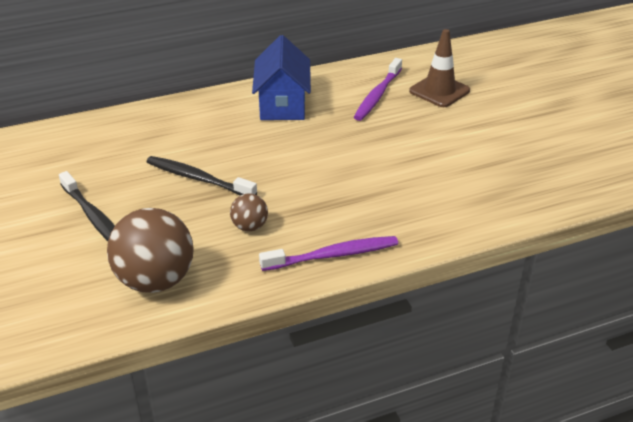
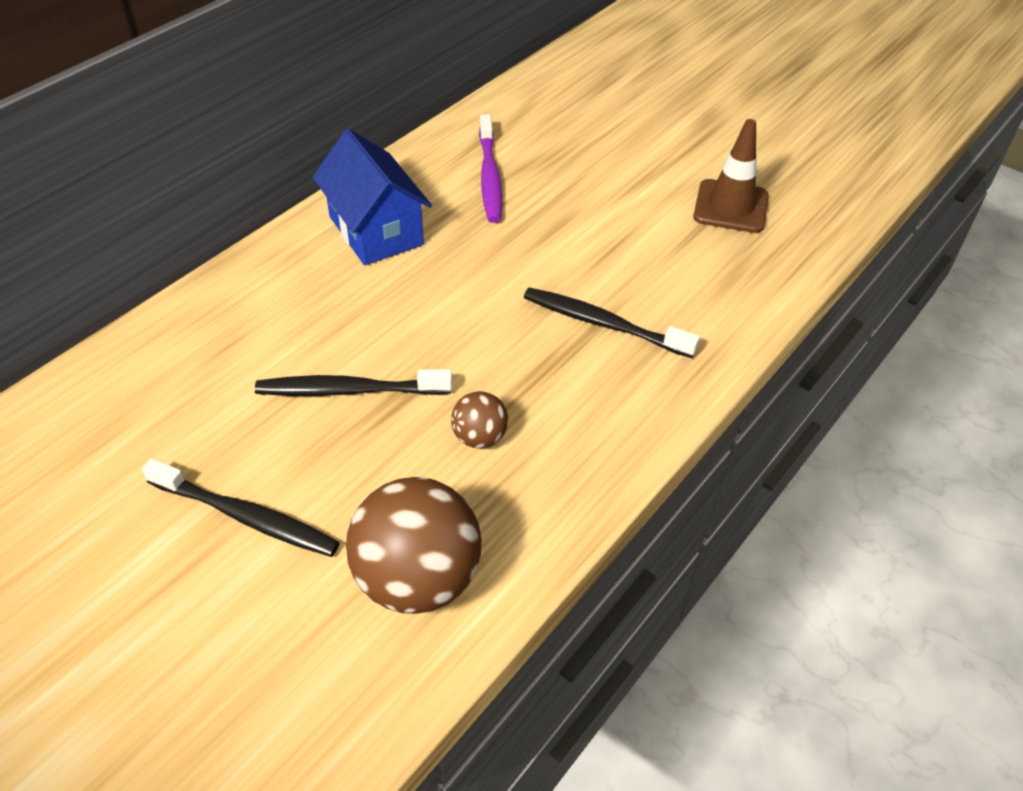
camera: 30 degrees left, 10 degrees up
purple toothbrush [259,236,398,271] -> none
brown traffic cone [409,29,470,107] -> brown traffic cone moved to [693,119,769,233]
none -> black toothbrush [524,287,700,358]

